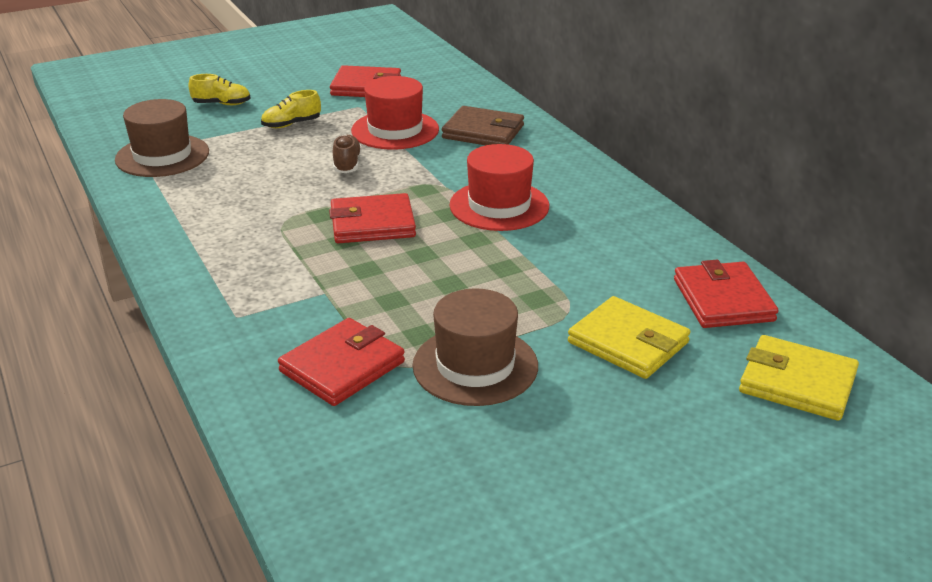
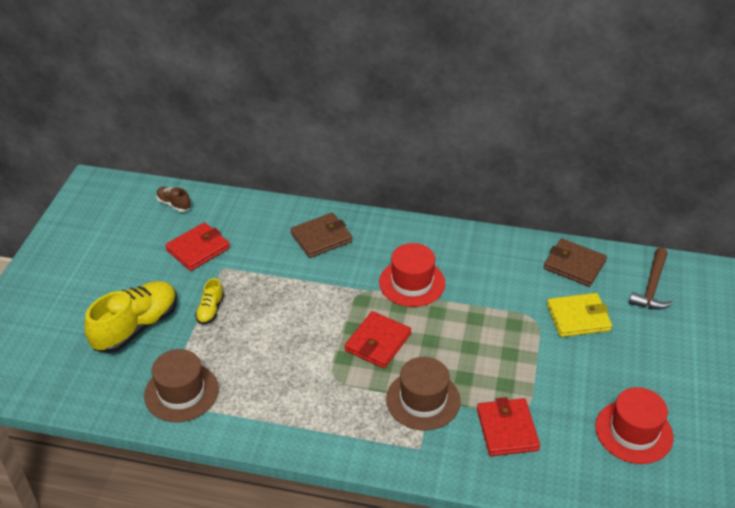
camera: 50 degrees left, 10 degrees up
yellow shoe [189,74,251,105] -> yellow shoe [84,281,177,353], size x2.10
brown shoe [333,135,362,173] -> brown shoe moved to [156,187,191,212]
red hat [351,76,439,150] -> red hat moved to [595,387,674,464]
brown hat [412,288,538,406] -> brown hat moved to [386,357,461,431]
red wallet [674,260,779,328] -> brown wallet [543,238,607,287]
yellow wallet [739,335,859,421] -> brown hammer [629,248,673,310]

